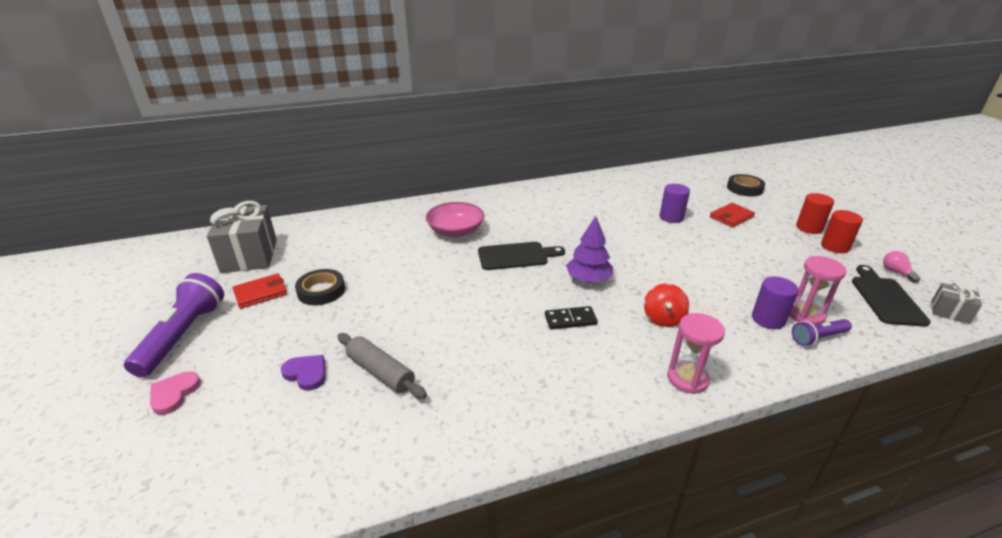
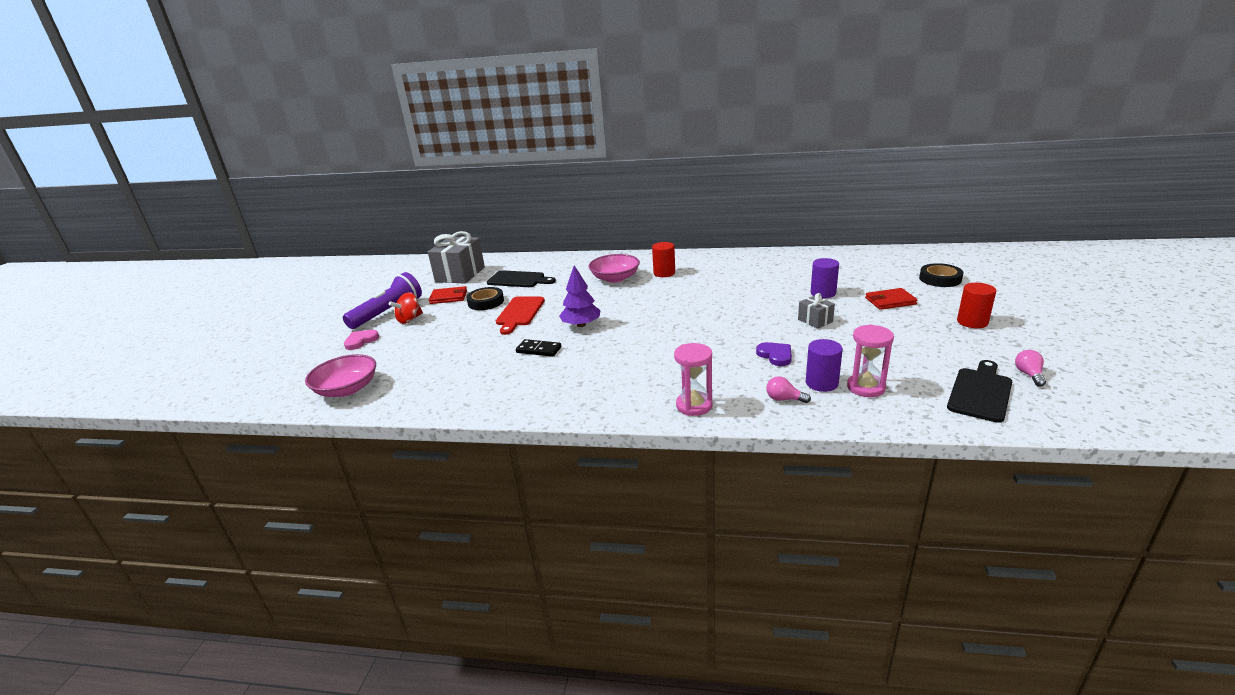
camera: 30 degrees right, 5 degrees down
purple heart [281,355,326,391] -> purple heart moved to [756,342,792,366]
grey rolling pin [338,333,427,399] -> none
black cutting board [478,242,565,270] -> black cutting board moved to [487,270,556,287]
black domino [545,306,598,330] -> black domino moved to [516,339,561,357]
purple tree [566,216,613,282] -> purple tree moved to [559,265,600,327]
red spinning top [644,283,689,327] -> red spinning top moved to [389,292,423,324]
purple flashlight [792,319,852,346] -> none
red cylinder [821,210,863,253] -> red cylinder moved to [652,242,675,277]
grey gift [931,281,982,324] -> grey gift moved to [798,293,835,329]
none -> pink bowl [305,354,376,397]
none -> red cutting board [496,296,545,335]
none -> pink light bulb [766,376,811,403]

